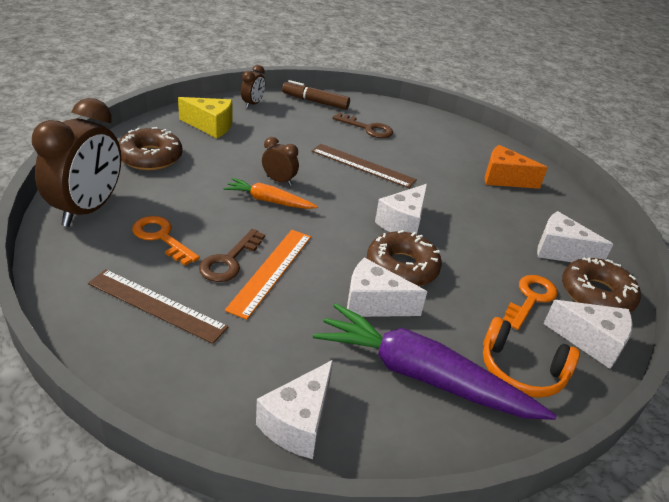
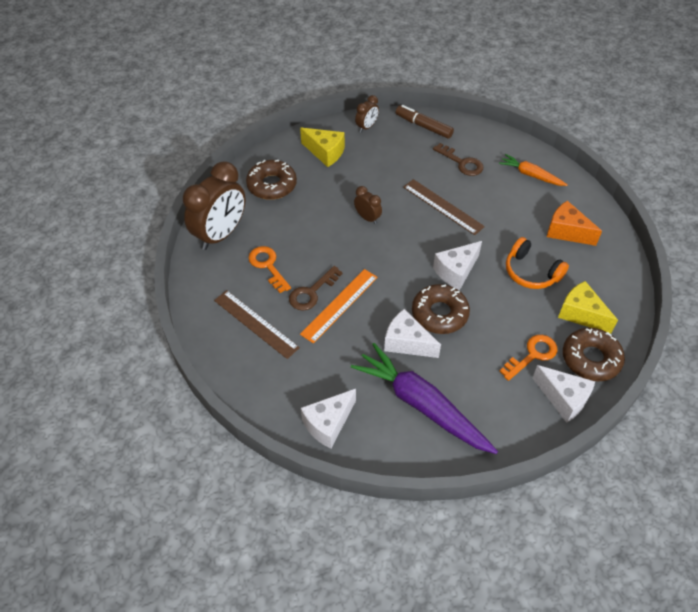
camera: 20 degrees right, 15 degrees up
orange carrot [224,178,318,209] -> orange carrot moved to [499,154,568,186]
orange headphones [483,317,580,398] -> orange headphones moved to [506,237,569,289]
white cheese [537,211,613,262] -> yellow cheese [558,281,618,334]

